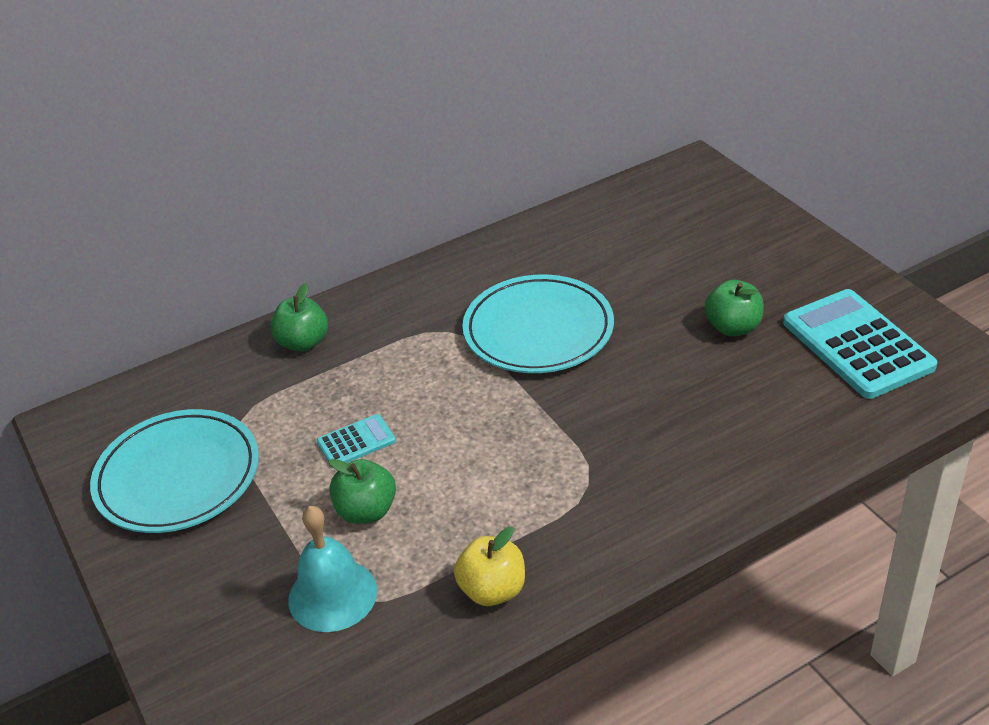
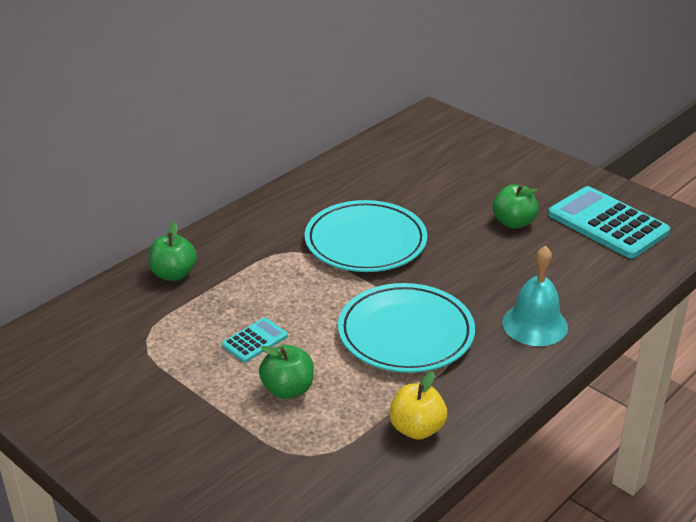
camera: 20 degrees left, 5 degrees down
turquoise plate [90,409,259,533] -> turquoise plate moved to [338,283,475,373]
turquoise bell [288,506,377,632] -> turquoise bell moved to [502,246,568,346]

